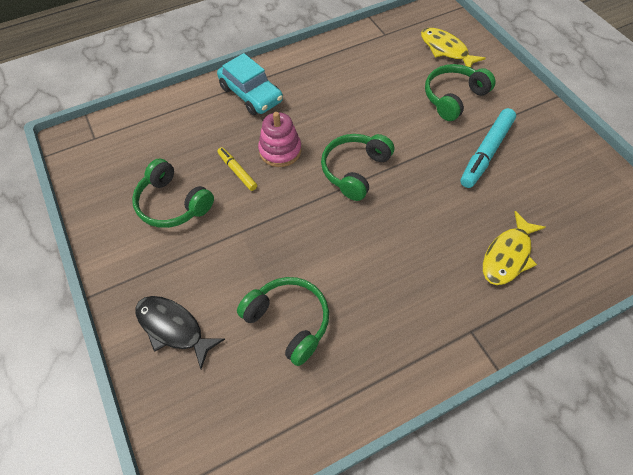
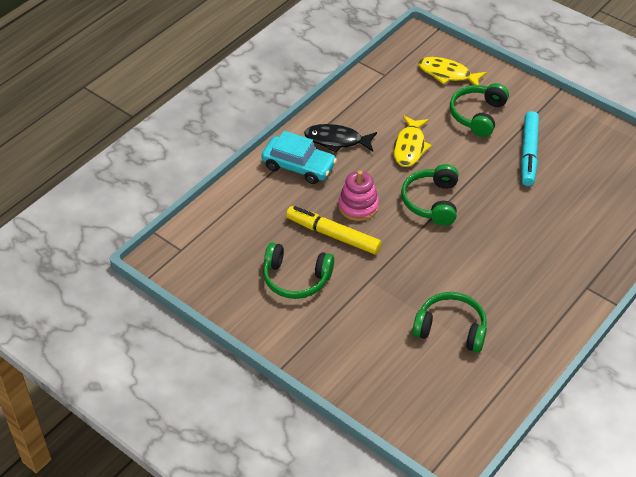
camera: 25 degrees left, 10 degrees down
black fish [136,296,225,369] -> black fish moved to [304,124,377,153]
yellow marker [217,147,257,191] -> yellow marker [286,206,382,254], size x1.77
yellow fish [483,211,546,285] -> yellow fish moved to [393,115,432,167]

